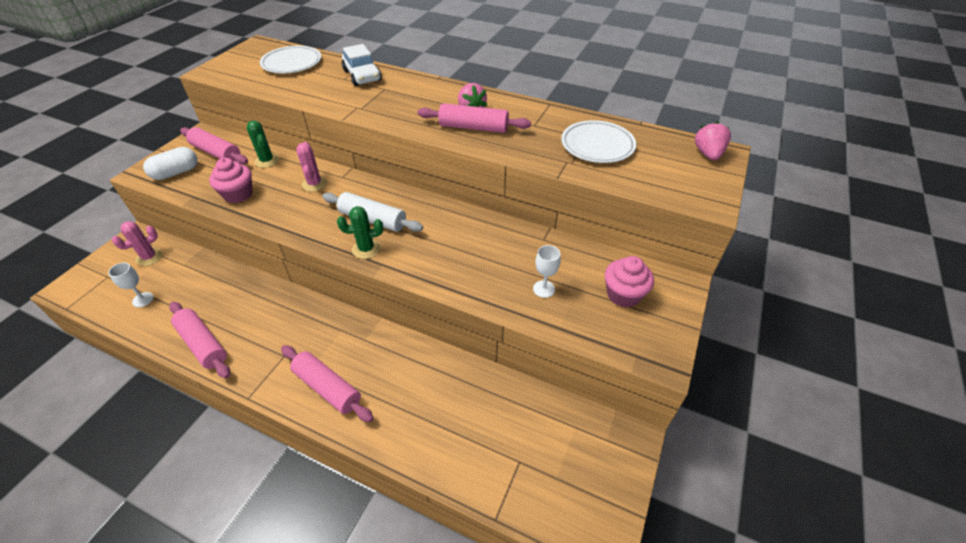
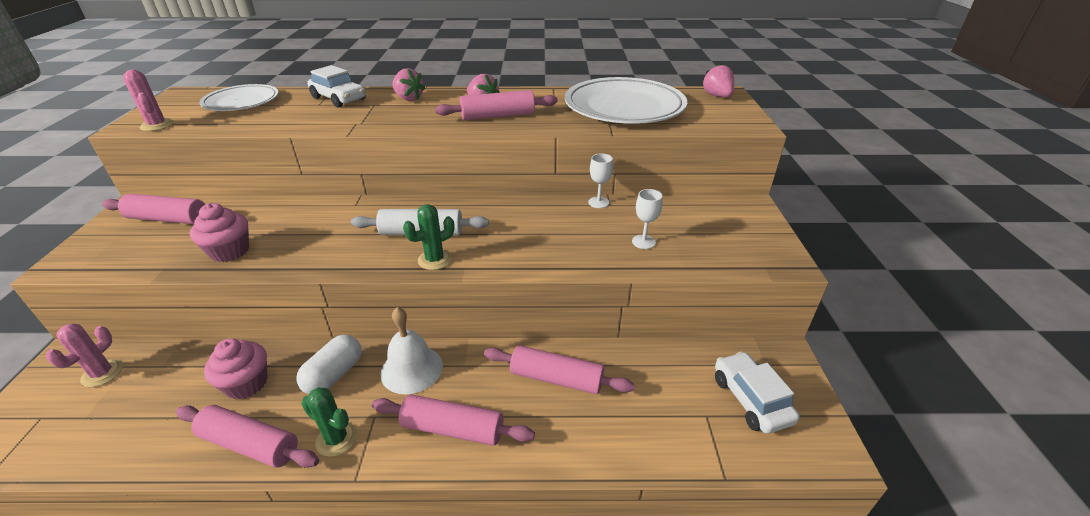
camera: 25 degrees left, 10 degrees down
white goblet [108,263,154,307] -> white goblet moved to [588,153,613,208]
white capsule [143,147,197,180] -> white capsule moved to [297,335,362,394]
green cactus [247,120,279,168] -> green cactus moved to [301,387,357,457]
pink cactus [296,142,327,192] -> pink cactus moved to [123,69,174,131]
white plate [561,120,636,163] -> white plate [565,77,687,124], size x1.66
pink cupcake [605,256,654,308] -> pink cupcake moved to [204,338,268,399]
none -> white bell [380,307,443,394]
none -> pink strawberry [392,68,425,101]
none -> pink rolling pin [484,345,635,394]
none -> white car [715,351,800,434]

